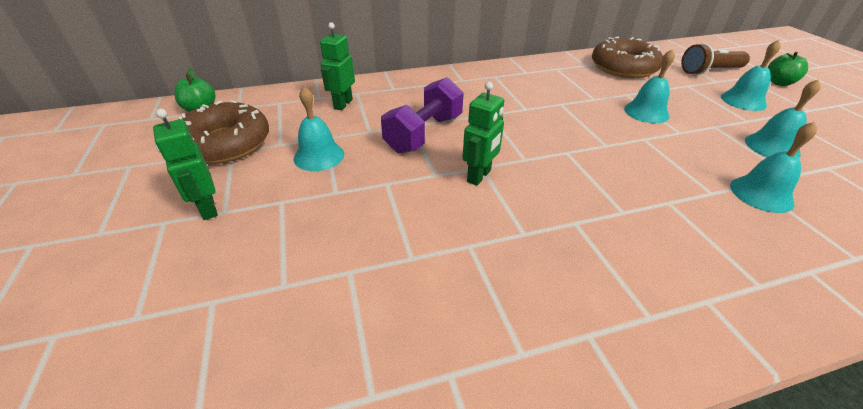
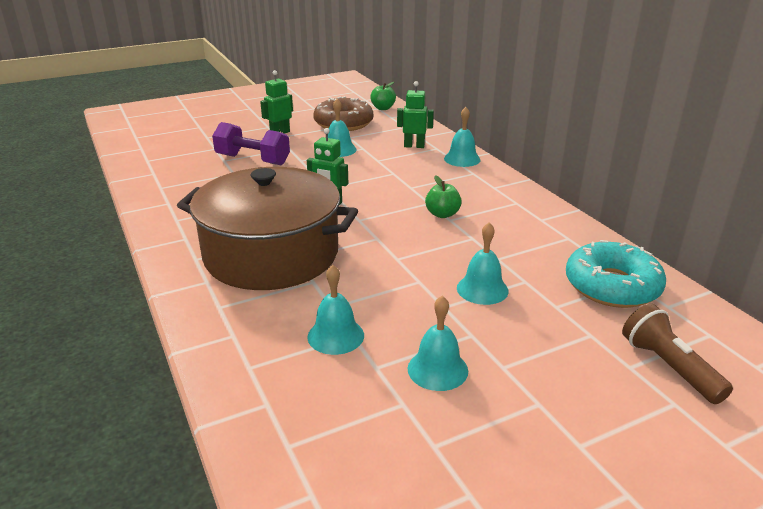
camera: 80 degrees right, 10 degrees down
purple dumbbell [381,77,464,154] -> purple dumbbell moved to [212,122,290,165]
brown donut [592,37,663,78] -> turquoise donut [566,240,666,308]
turquoise bell [721,40,781,111] -> turquoise bell moved to [444,107,480,167]
green apple [768,52,808,86] -> green apple moved to [425,175,462,218]
none -> brown pot [177,167,358,290]

